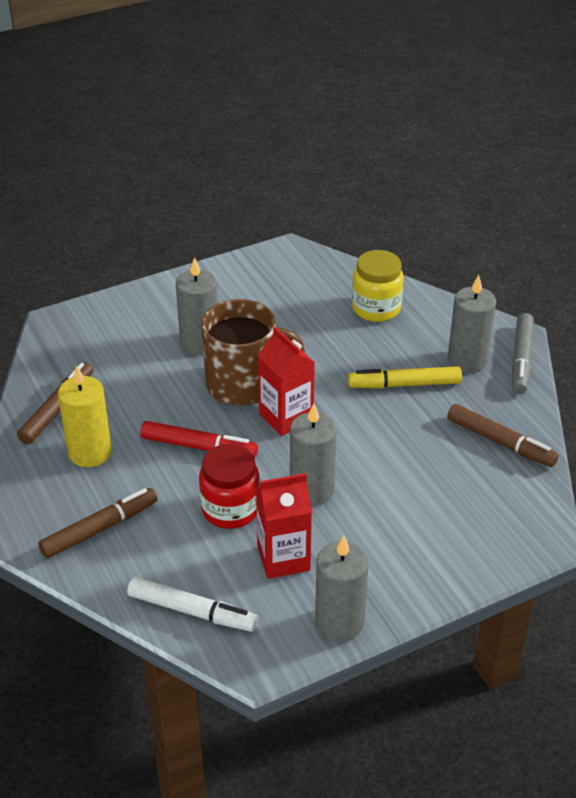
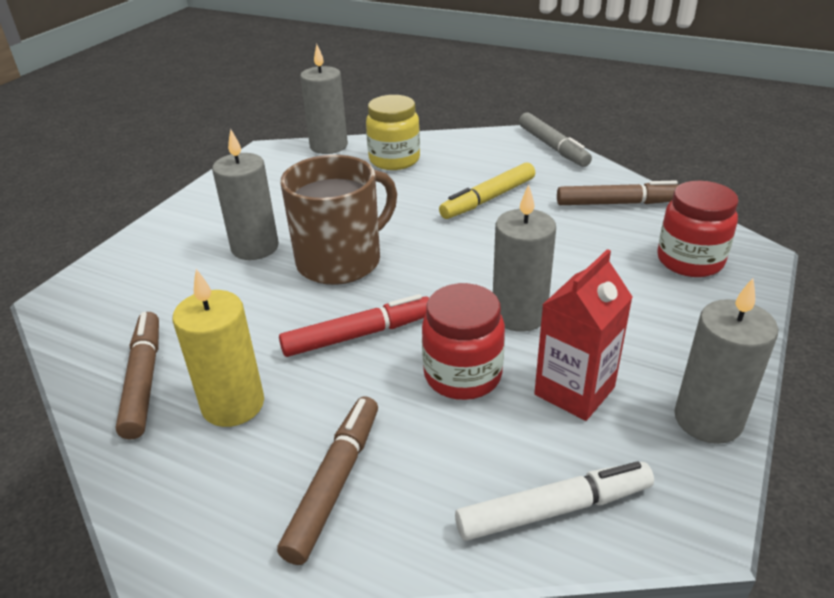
camera: 35 degrees left, 5 degrees down
red carton [258,327,315,436] -> none
grey candle [448,275,496,373] -> grey candle moved to [300,44,348,154]
none -> red jar [657,181,739,277]

